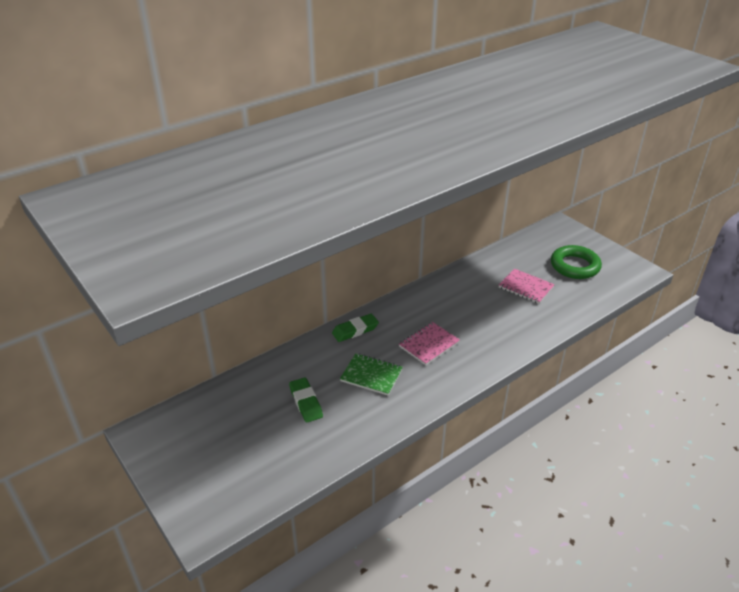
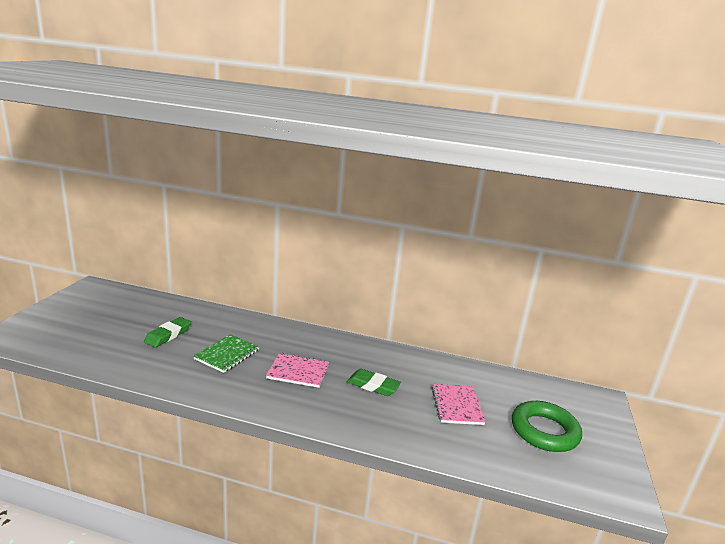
camera: 50 degrees right, 15 degrees down
green eraser [332,314,379,342] -> green eraser moved to [347,369,401,396]
green notebook [340,353,403,395] -> green notebook turned 45 degrees clockwise [194,334,260,373]

